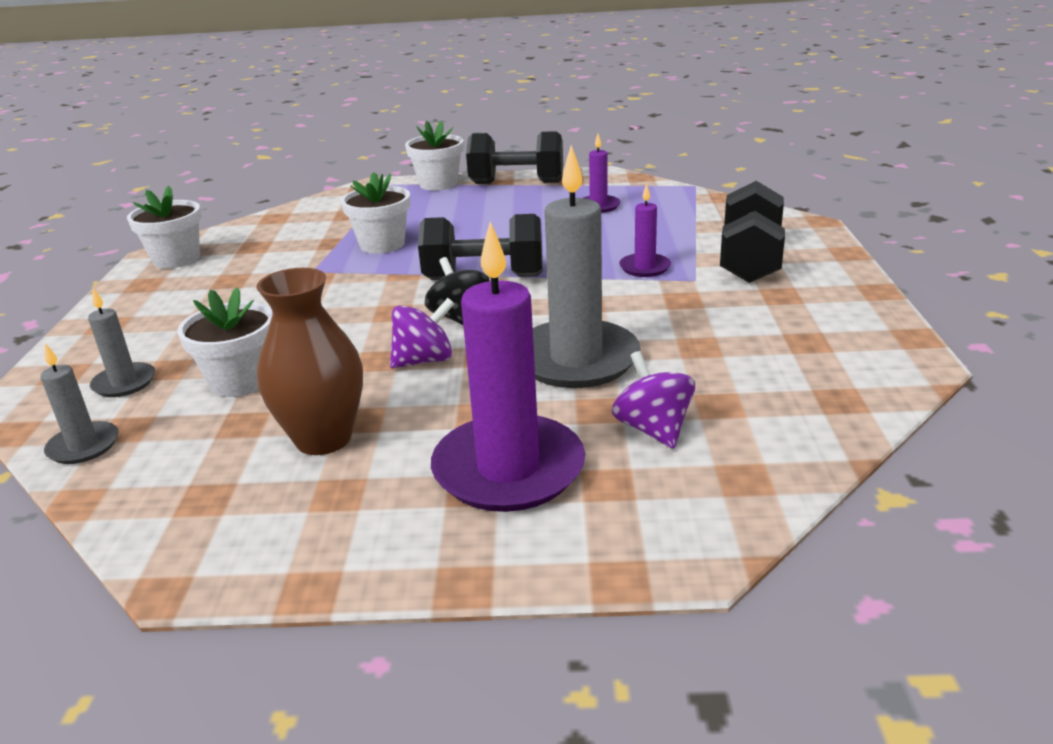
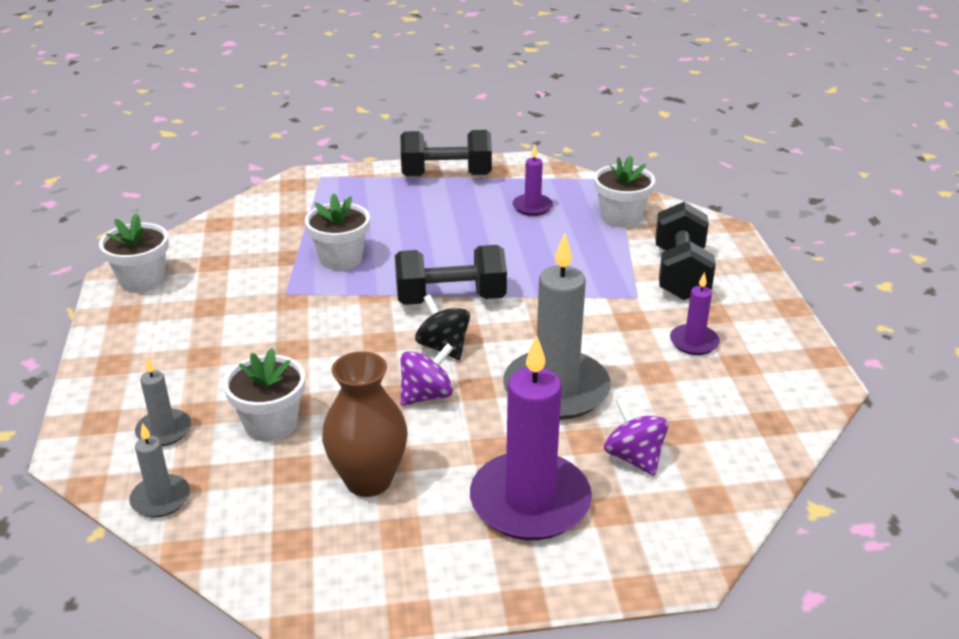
camera: 10 degrees left, 5 degrees up
white flower pot [405,121,463,191] -> white flower pot moved to [594,155,655,228]
purple candle [619,183,671,277] -> purple candle moved to [670,272,720,355]

